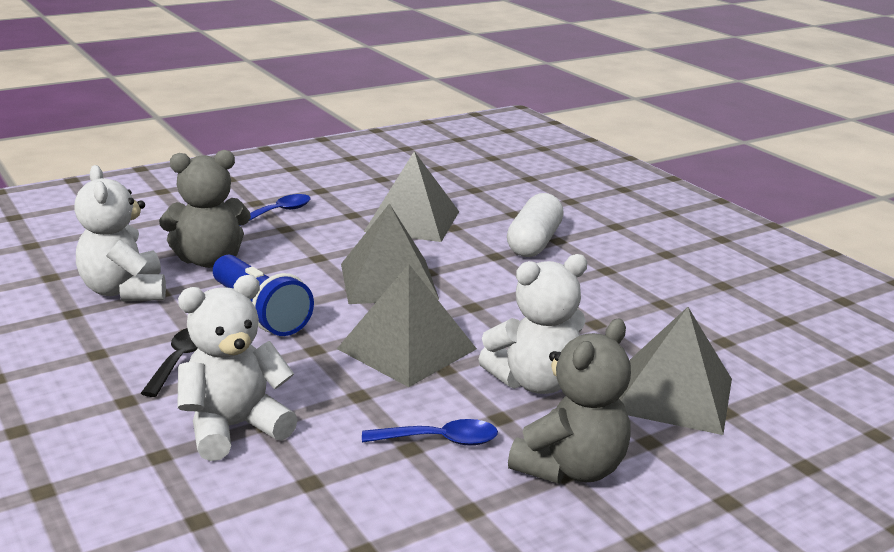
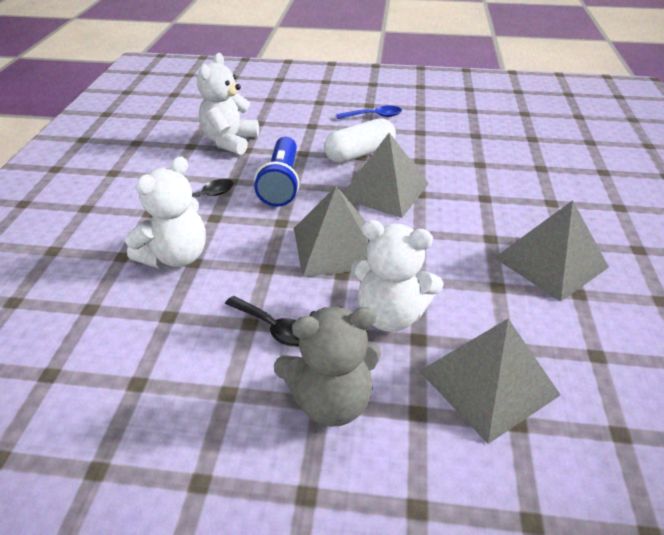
camera: 40 degrees right, 15 degrees up
grey teddy bear [159,150,251,268] -> none
white teddy bear [177,275,298,461] -> white teddy bear turned 120 degrees clockwise [125,156,206,269]
blue spoon [362,419,498,446] -> black spoon [225,296,299,347]
grey pyramid [364,151,459,242] -> grey pyramid moved to [494,200,609,302]
white capsule [507,193,564,257] -> white capsule moved to [324,118,396,163]

